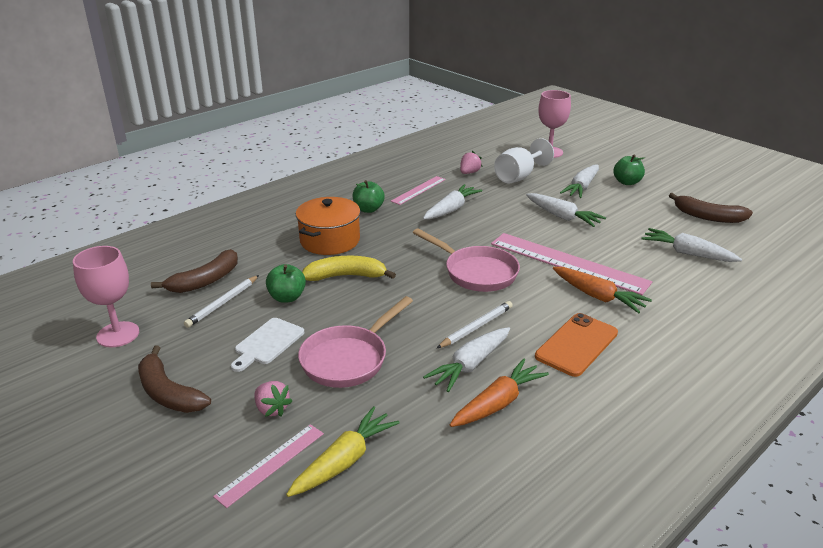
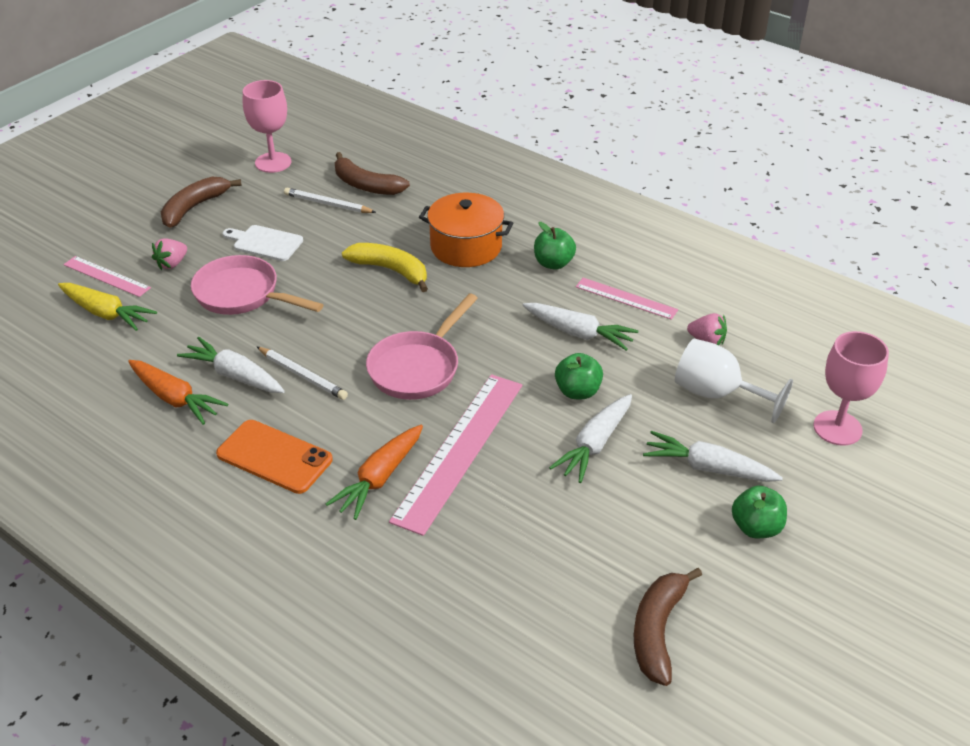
camera: 80 degrees right, 10 degrees up
green apple [266,264,306,303] -> green apple moved to [555,353,603,399]
yellow banana [302,256,396,281] -> yellow banana turned 45 degrees counterclockwise [342,243,428,292]
white carrot [642,228,742,262] -> none

